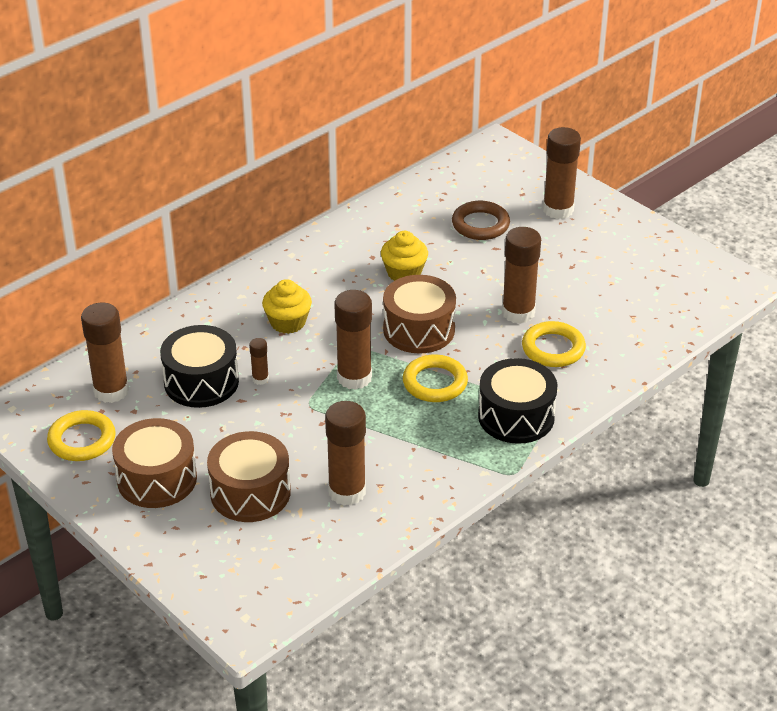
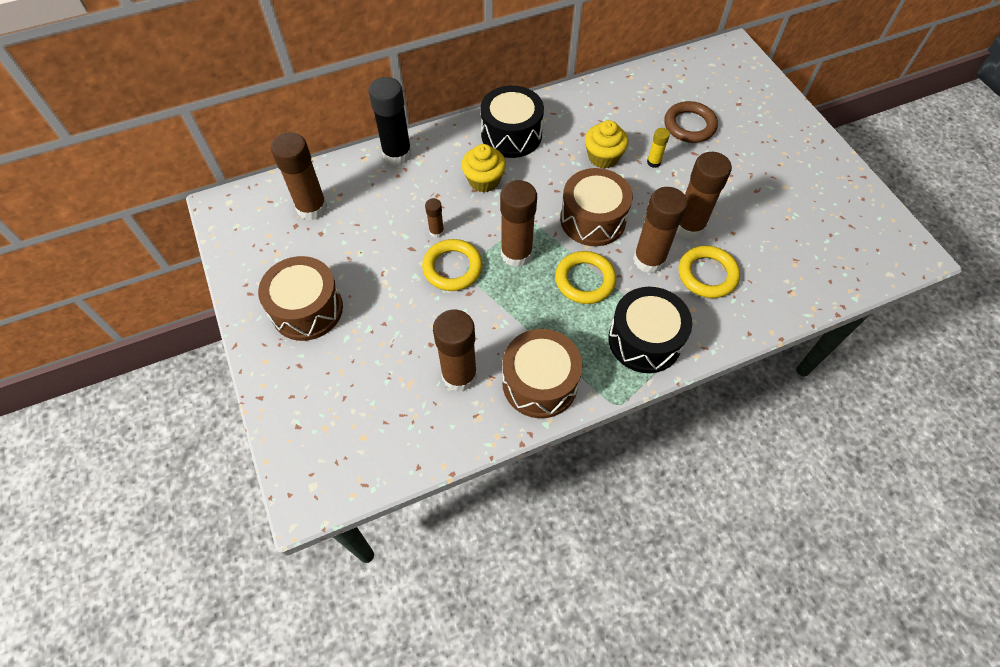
camera: 20 degrees right, 20 degrees up
yellow ring [47,410,116,461] -> yellow ring moved to [422,239,483,291]
black drum [160,325,239,408] -> black drum moved to [480,85,544,158]
brown drum [207,431,291,522] -> brown drum moved to [502,329,583,418]
brown glue stick [543,127,581,219] -> brown glue stick moved to [633,187,688,273]
none -> black glue stick [369,77,412,165]
none -> yellow glue stick [647,128,670,168]

